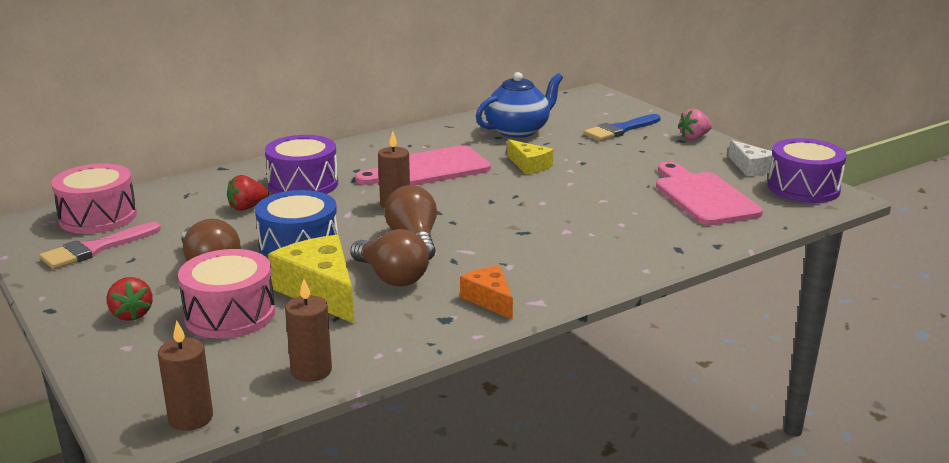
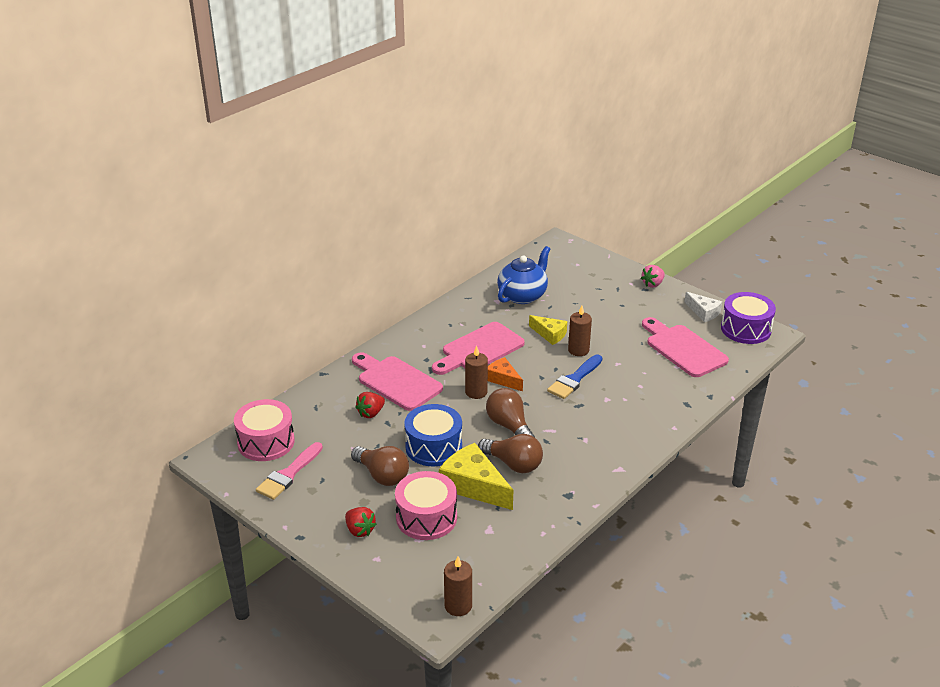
camera: 15 degrees left, 10 degrees up
purple drum [265,135,338,194] -> pink cutting board [352,352,443,411]
brown candle [285,279,332,382] -> brown candle moved to [568,305,592,356]
orange cheese [460,266,513,320] -> orange cheese moved to [488,357,523,391]
blue brush [584,114,661,141] -> blue brush moved to [547,354,602,399]

